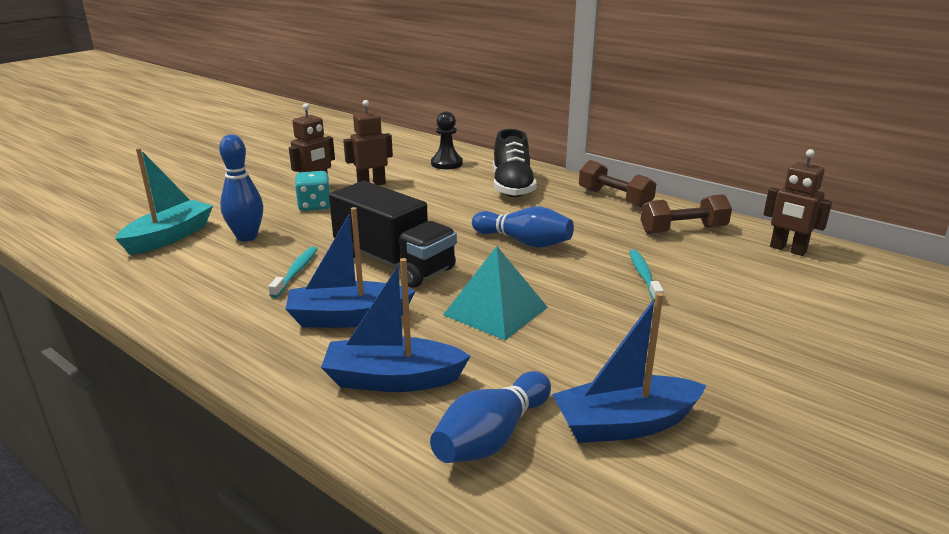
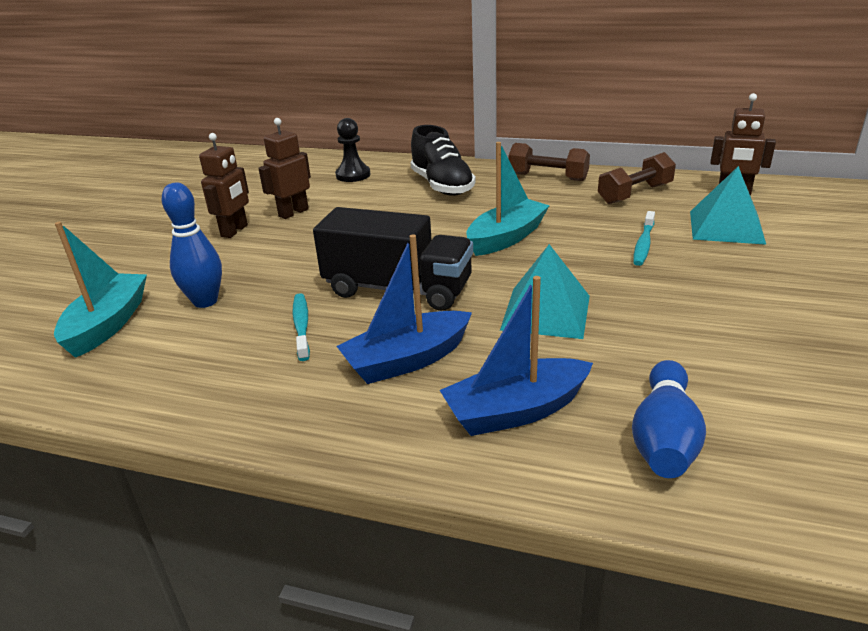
camera: 20 degrees left, 5 degrees up
turquoise dice [295,171,330,211] -> none
blue bowling pin [472,206,574,248] -> turquoise boat [466,142,550,256]
blue boat [552,292,707,443] -> none
turquoise toothbrush [629,250,664,302] -> turquoise toothbrush turned 135 degrees counterclockwise [633,211,655,266]
none -> turquoise pyramid [690,166,766,245]

